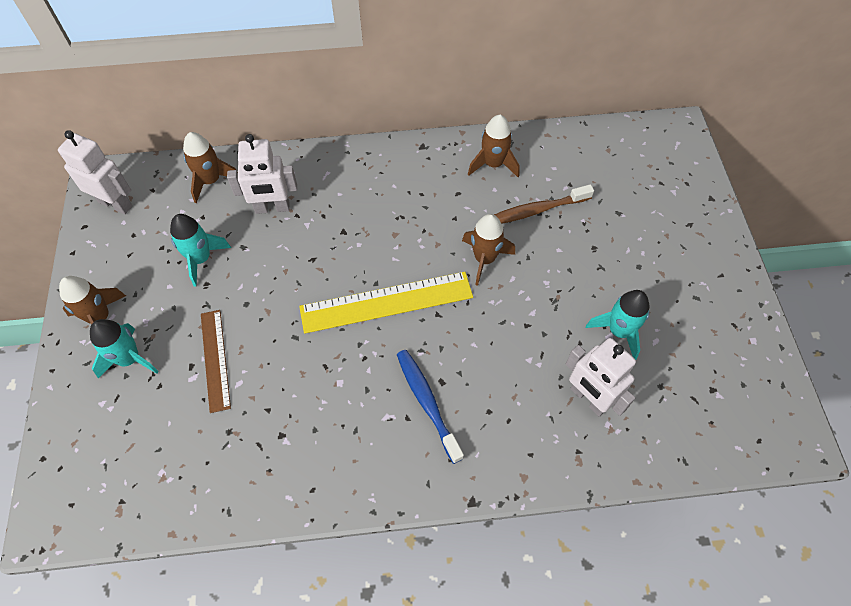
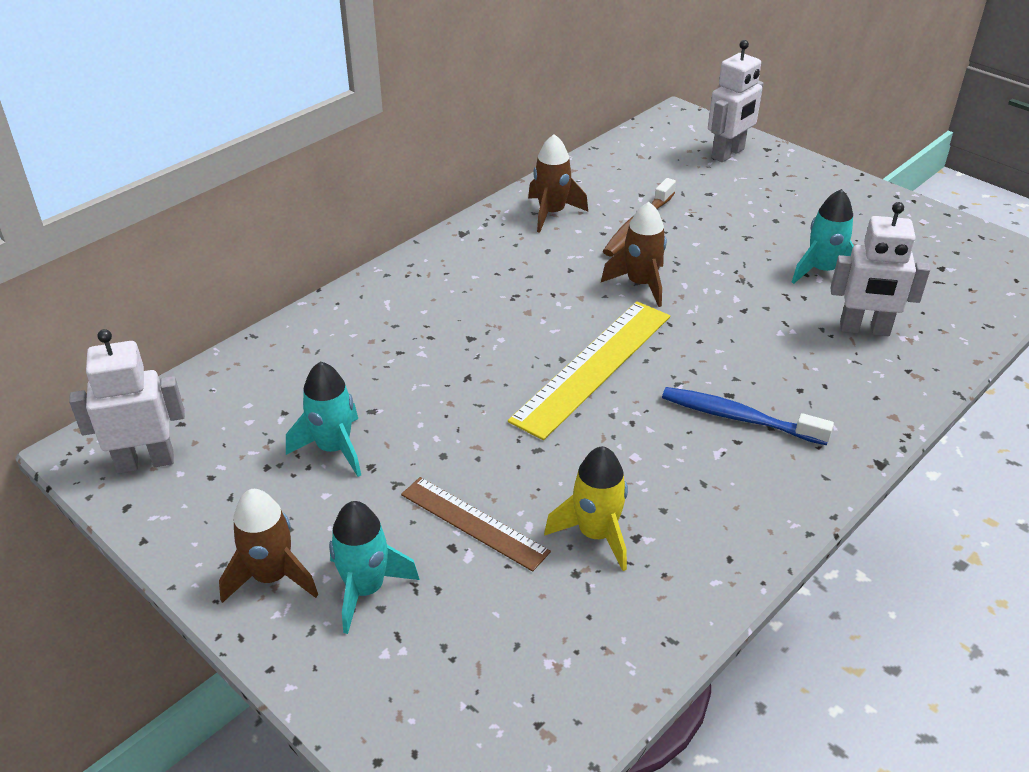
camera: 40 degrees left, 20 degrees down
brown rocket [183,132,238,203] -> none
white robot [227,134,297,214] -> white robot moved to [708,40,764,162]
none -> yellow rocket [544,446,628,571]

